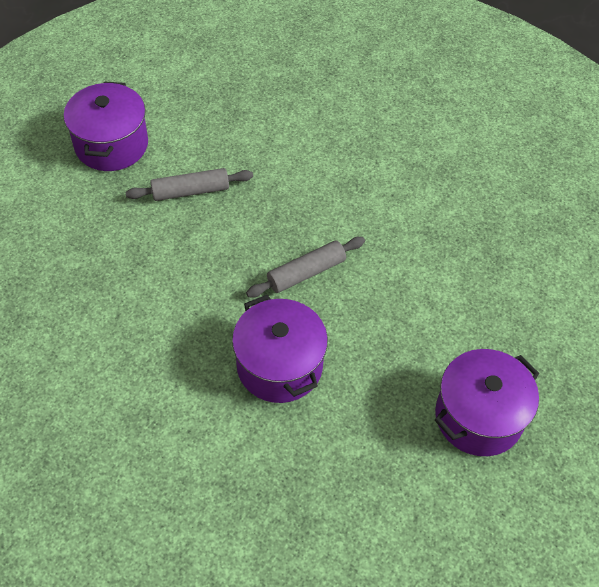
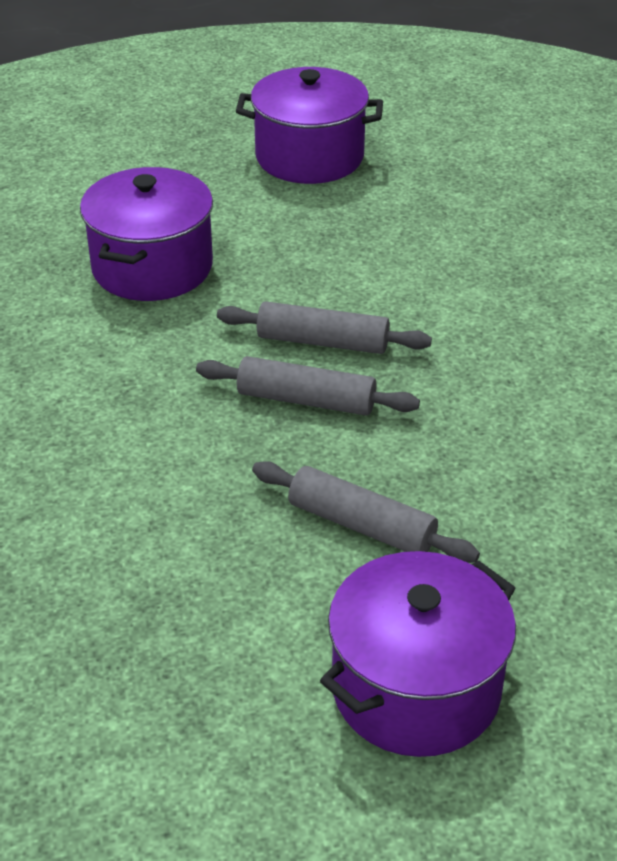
camera: 135 degrees left, 15 degrees down
purple pot [232,295,328,403] -> purple pot moved to [80,167,213,301]
none -> grey rolling pin [196,356,420,416]

